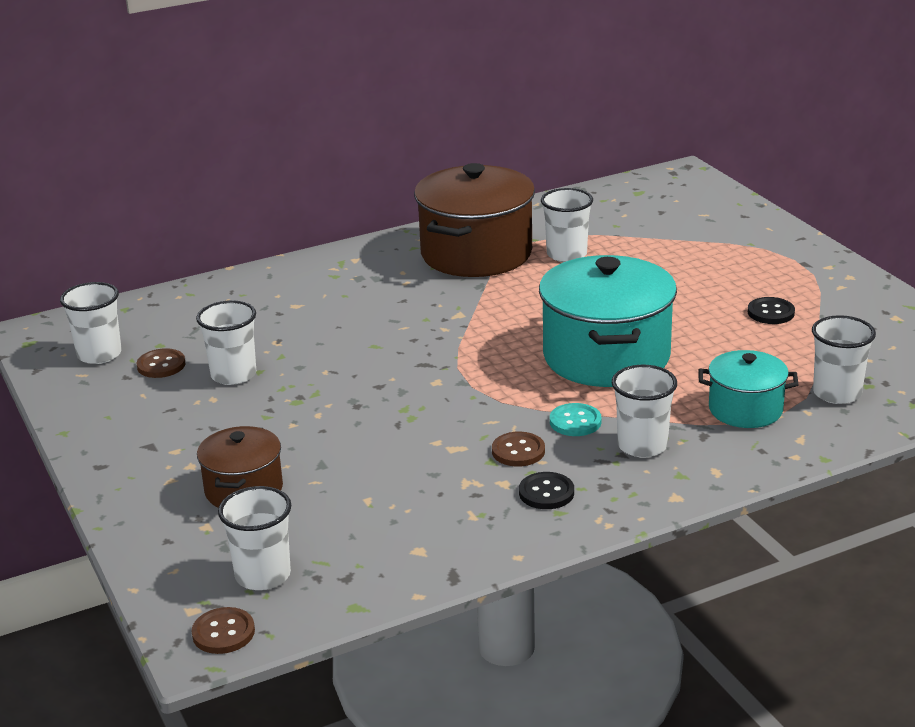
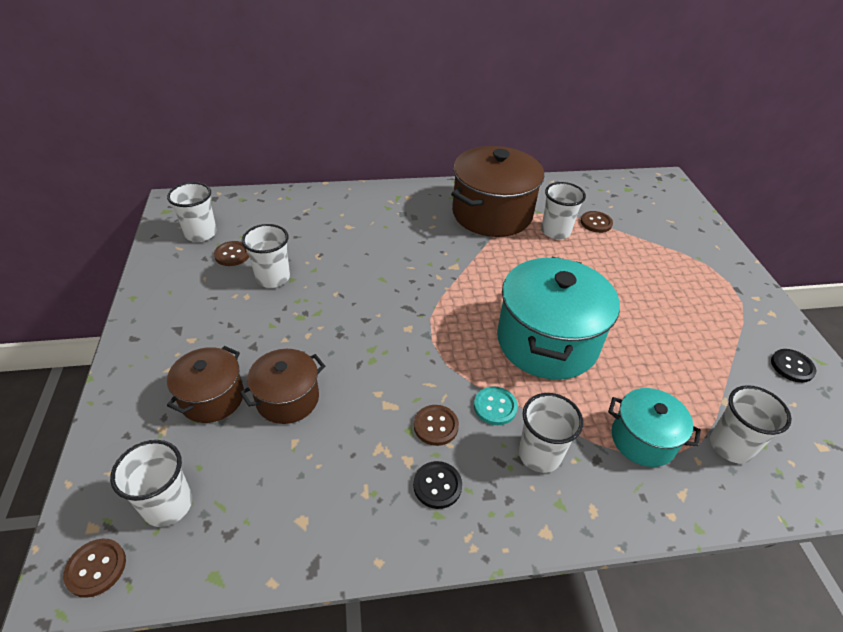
camera: 15 degrees right, 15 degrees up
black button [748,297,795,324] -> black button moved to [771,349,816,383]
none -> brown pot [240,349,325,424]
none -> brown button [581,211,613,233]

